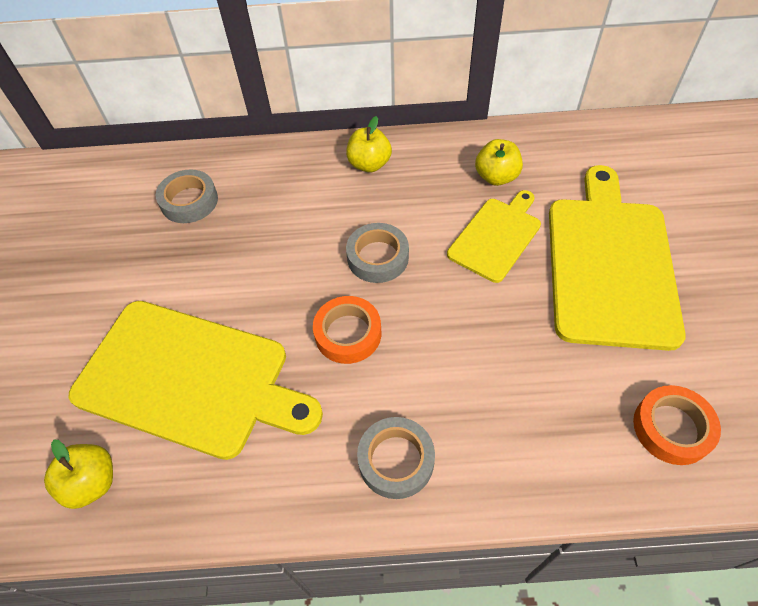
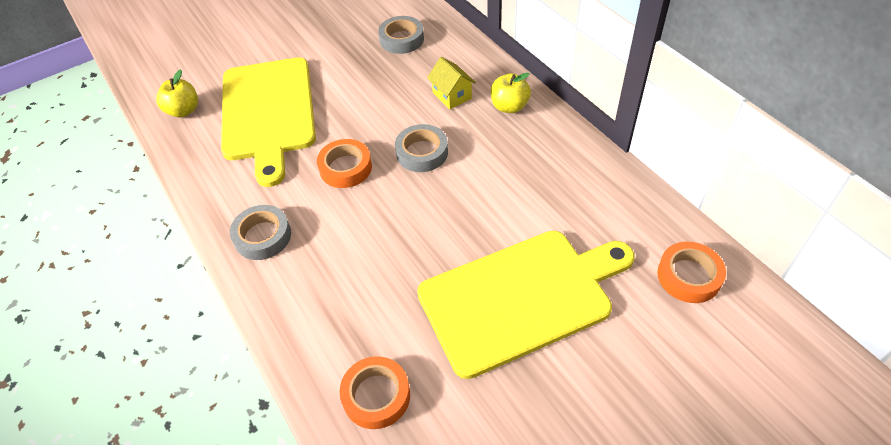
camera: 60 degrees right, 5 degrees down
yellow cutting board [447,190,541,283] -> none
yellow apple [475,139,523,186] -> none
none -> yellow house [427,57,476,109]
none -> orange tape [657,242,726,303]

